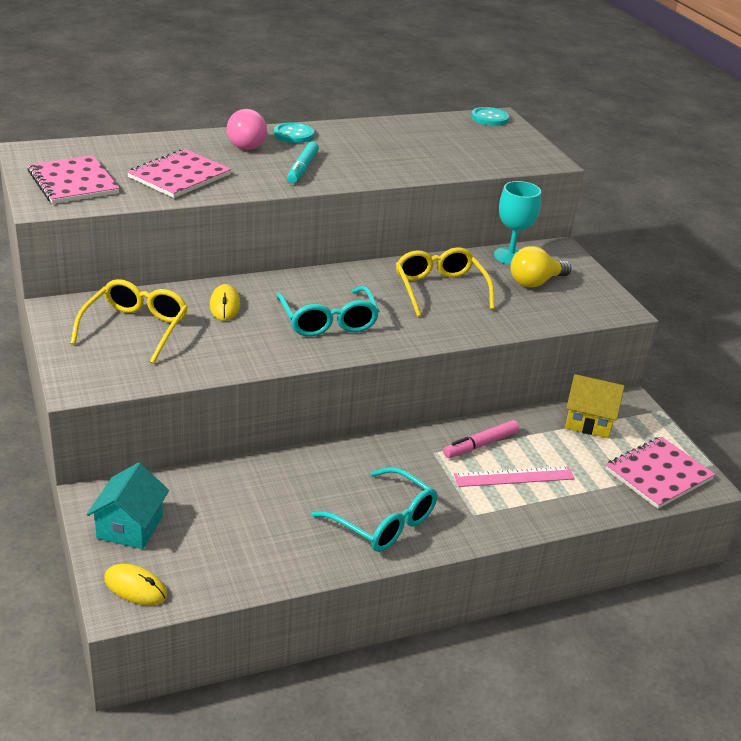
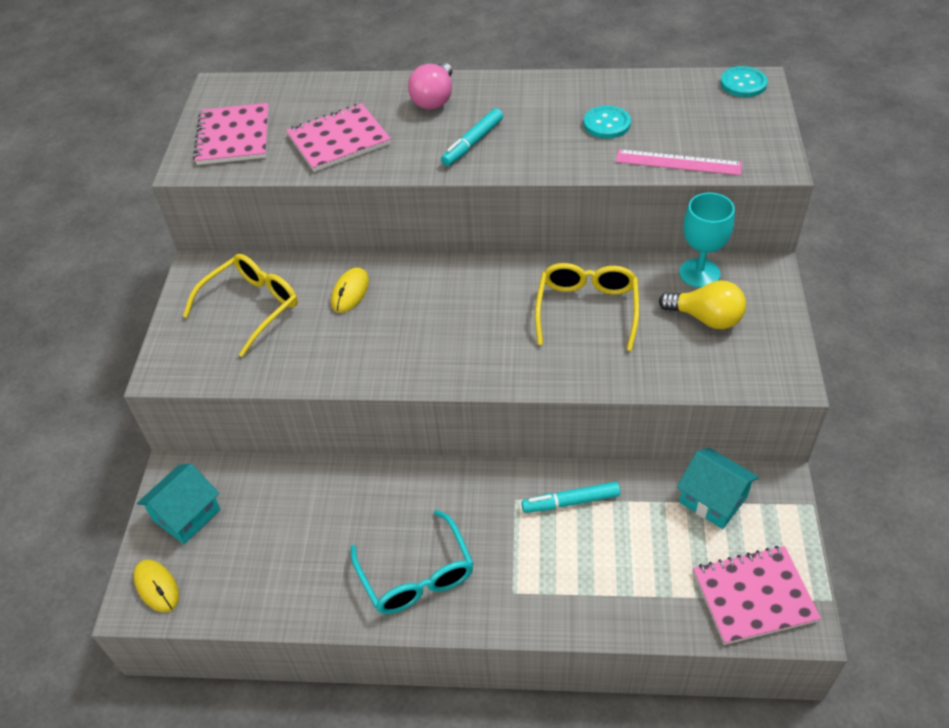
camera: 30 degrees right, 15 degrees up
turquoise button [274,122,314,143] -> turquoise button moved to [584,106,631,139]
turquoise glasses [276,286,379,337] -> none
pink marker [443,420,519,458] -> turquoise marker [521,482,620,513]
pink ruler [454,466,575,487] -> pink ruler moved to [616,149,742,175]
yellow light bulb [511,246,572,288] -> yellow light bulb turned 150 degrees counterclockwise [659,280,746,329]
yellow house [565,374,625,438] -> turquoise house [677,448,759,529]

